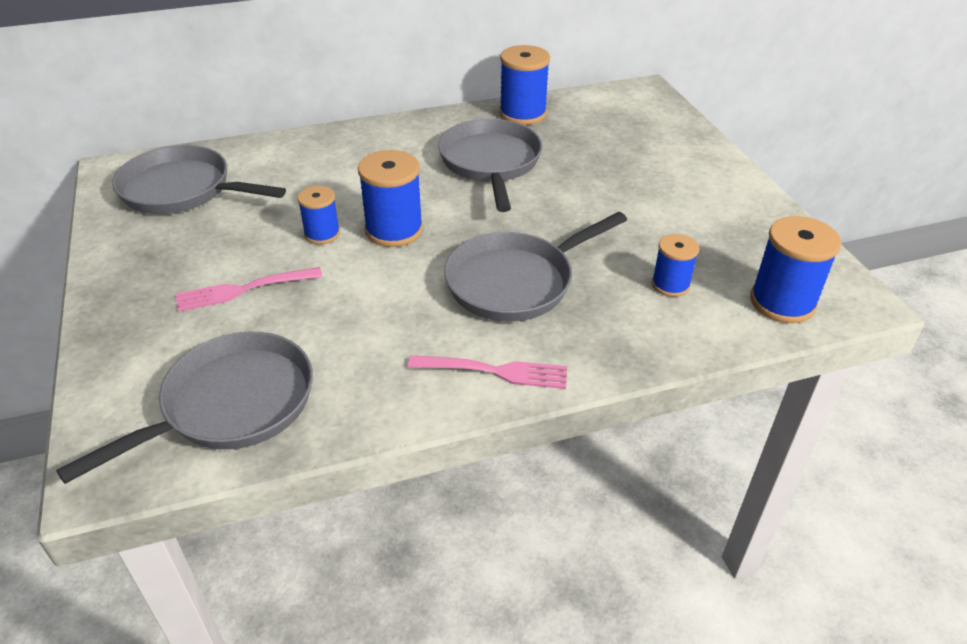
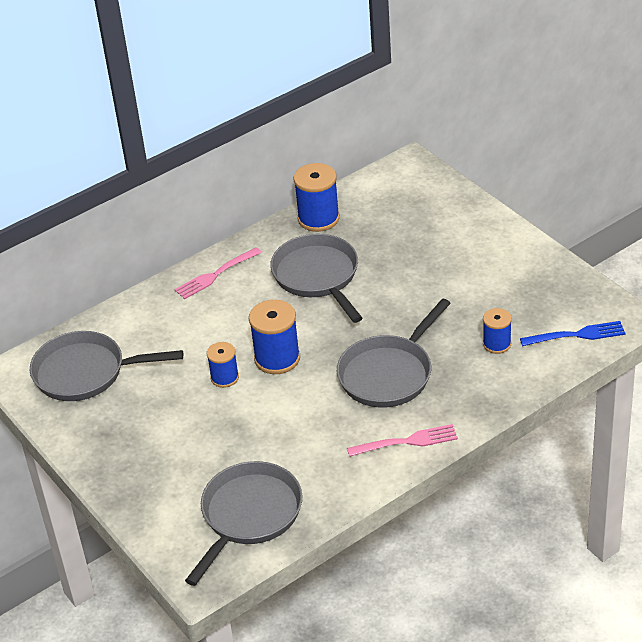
camera: 15 degrees left, 0 degrees up
pink fork [176,267,322,312] -> pink fork moved to [174,247,262,299]
blue spool [750,216,841,323] -> blue fork [520,321,625,346]

